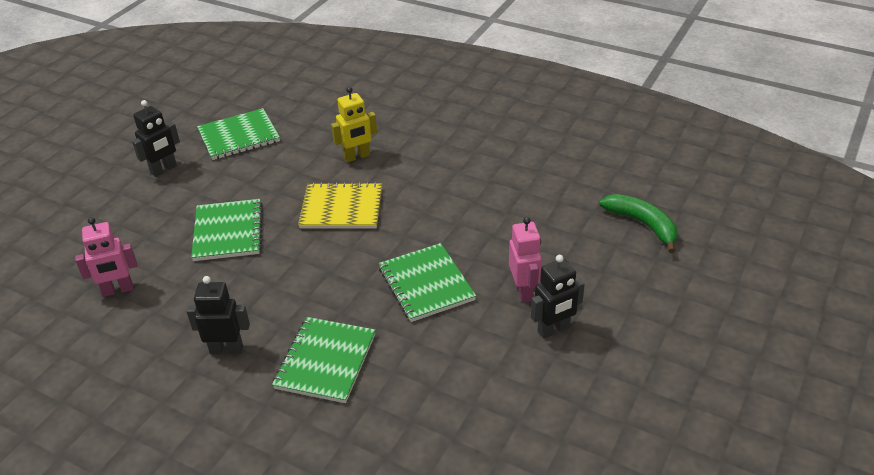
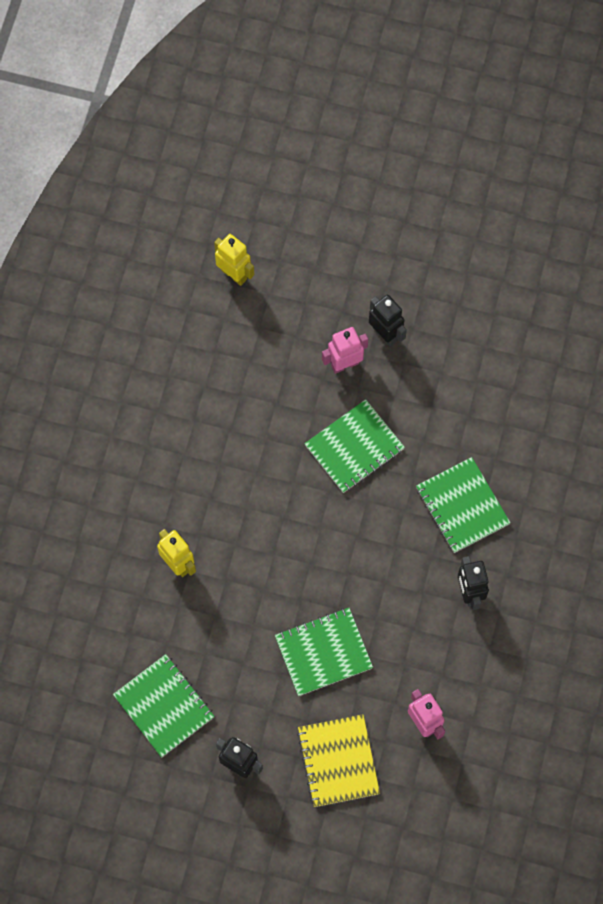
camera: 105 degrees left, 30 degrees up
green notebook [272,317,376,403] -> green notebook turned 60 degrees clockwise [416,457,510,553]
yellow notebook [298,182,382,228] -> yellow notebook moved to [297,714,380,807]
green banana [599,194,677,253] -> yellow robot [214,234,254,286]

